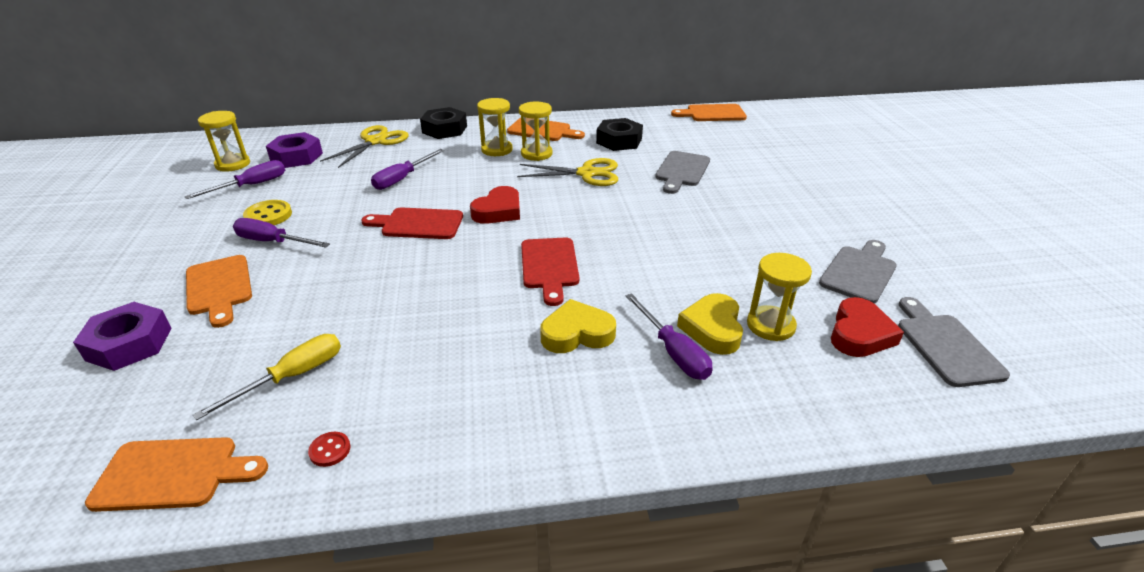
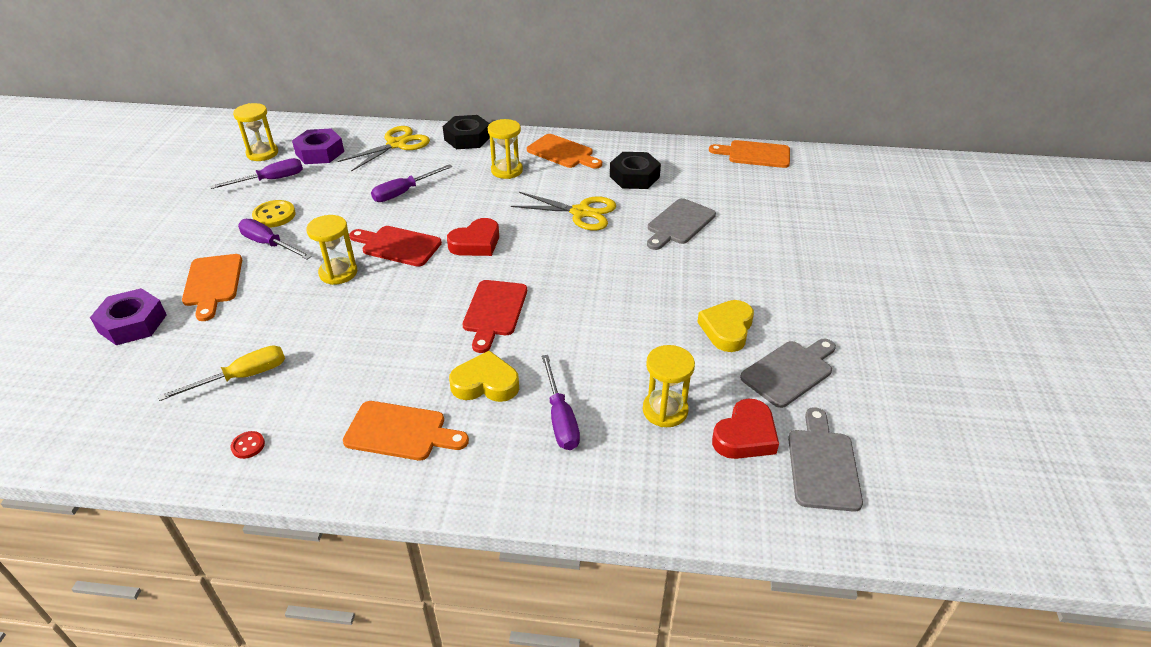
camera: 15 degrees right, 5 degrees up
orange cutting board [85,437,268,512] -> orange cutting board moved to [343,401,469,460]
yellow hourglass [519,102,552,161] -> yellow hourglass moved to [306,215,357,285]
yellow heart [677,293,743,355] -> yellow heart moved to [697,300,754,352]

